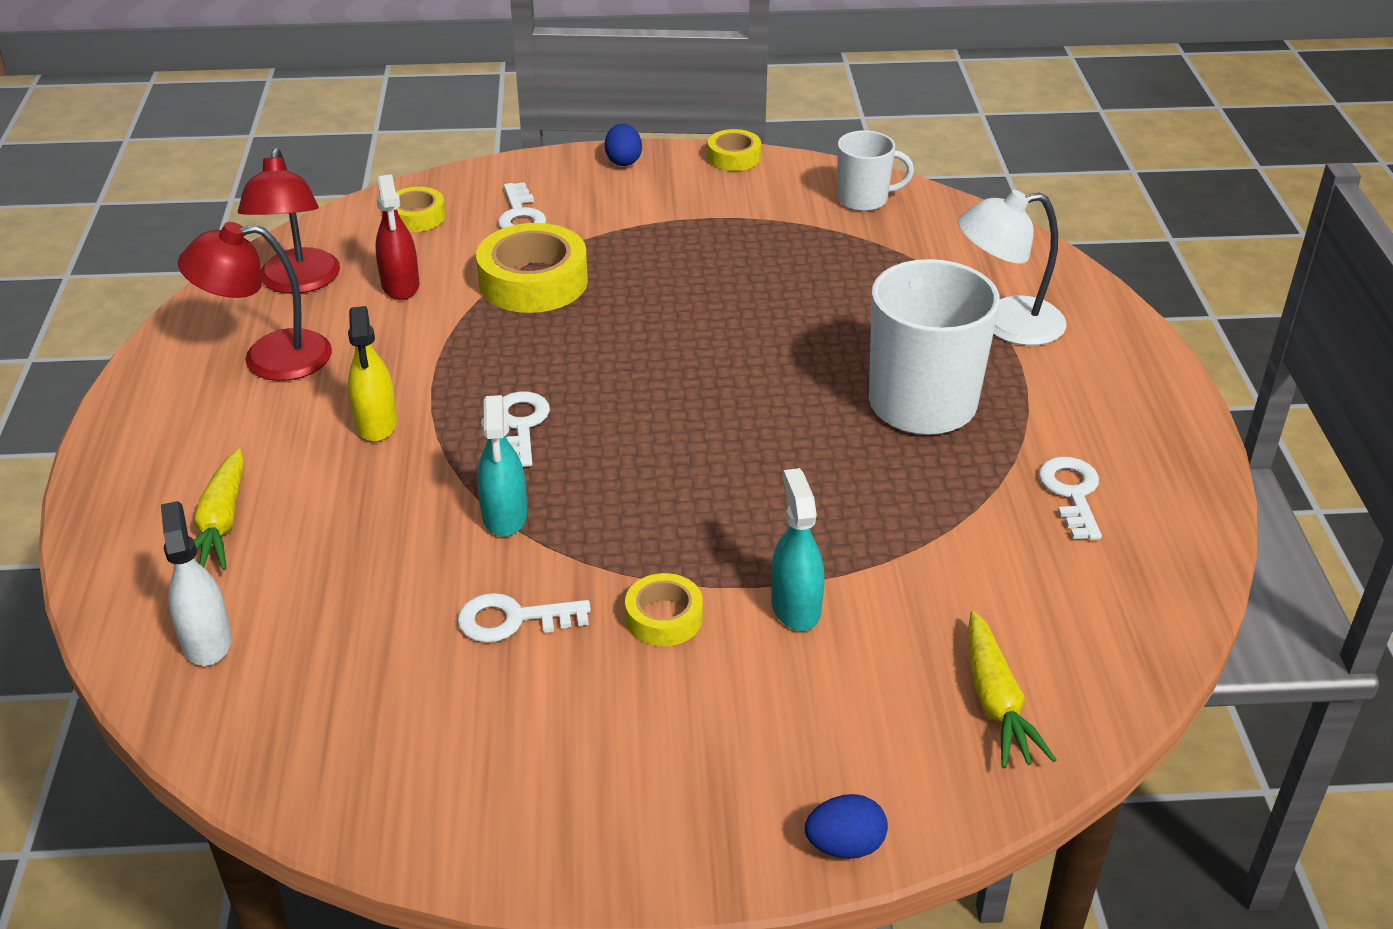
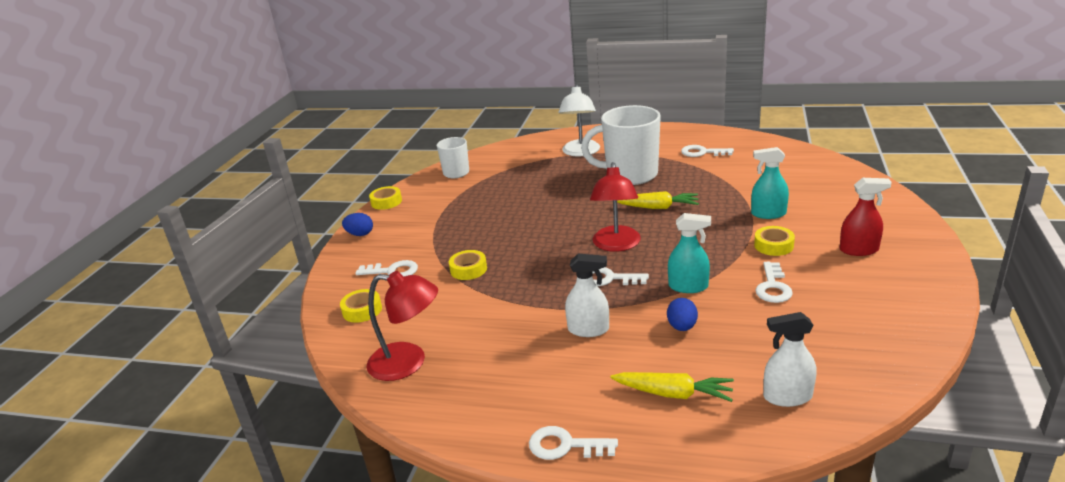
camera: 70 degrees left, 10 degrees down
red lamp [178,222,332,381] -> red lamp moved to [590,162,641,252]
yellow spray bottle [348,306,397,442] -> white spray bottle [565,253,609,337]
red spray bottle [375,174,420,300] -> red spray bottle moved to [840,178,892,256]
yellow tape [476,223,588,313] -> yellow tape [449,250,487,280], size x0.55
blue egg [805,794,888,859] -> blue egg moved to [667,298,698,331]
yellow carrot [968,611,1056,768] -> yellow carrot moved to [617,191,699,209]
none -> white key [529,426,618,460]

